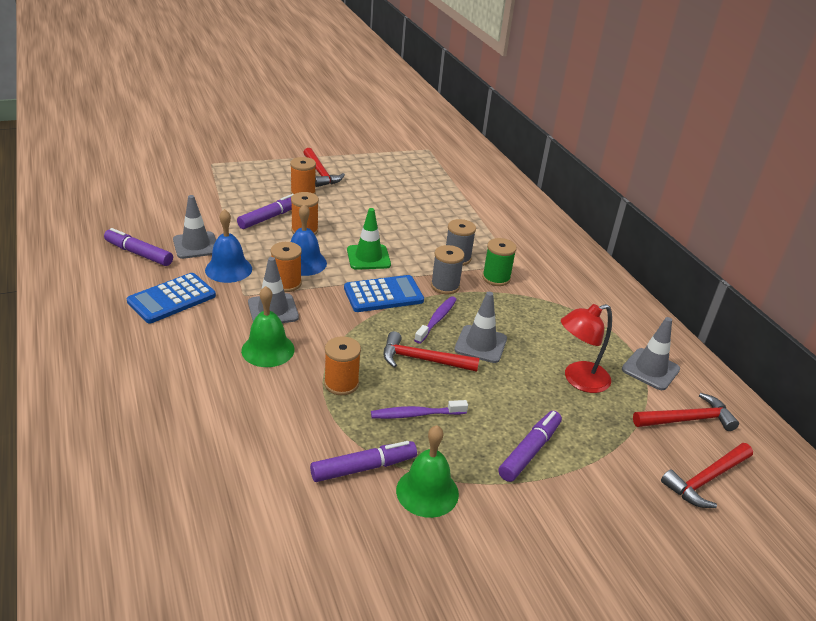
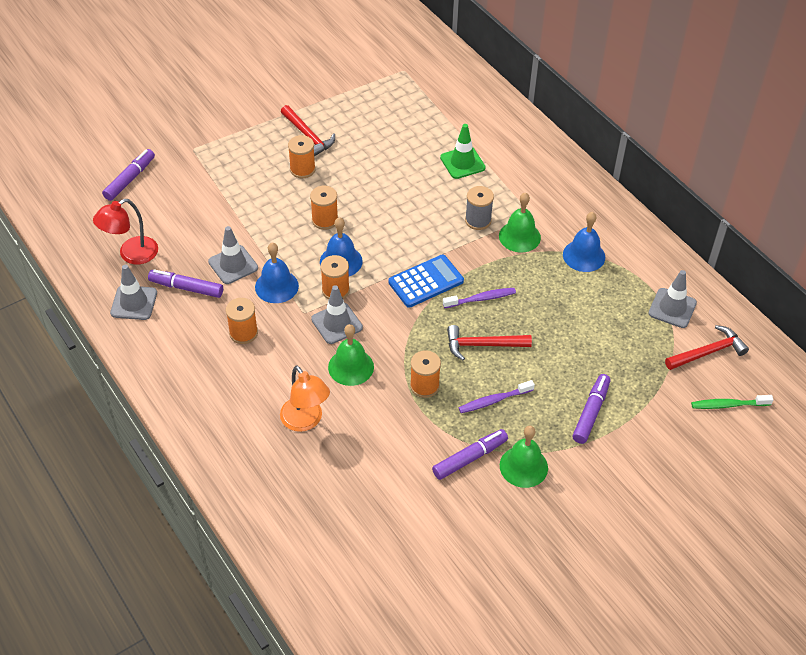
camera: 10 degrees left, 15 degrees up
blue calculator [127,273,216,323] -> orange spool [226,298,258,344]
purple marker [237,194,294,229] -> purple marker moved to [102,149,155,201]
green traffic cone [347,208,391,270] -> green traffic cone moved to [440,124,486,179]
purple toothbrush [414,296,457,344] -> purple toothbrush turned 60 degrees clockwise [443,288,516,308]
grey spool [431,245,465,294] -> none
grey traffic cone [454,292,507,363] -> grey traffic cone moved to [110,265,157,320]
green spool [482,238,517,286] -> green bell [499,192,541,252]
red lamp [561,304,612,393] -> red lamp moved to [93,199,158,264]
red hammer [661,443,753,508] -> green toothbrush [691,395,773,409]
none -> orange lamp [280,366,330,432]
none -> blue bell [563,212,605,272]

